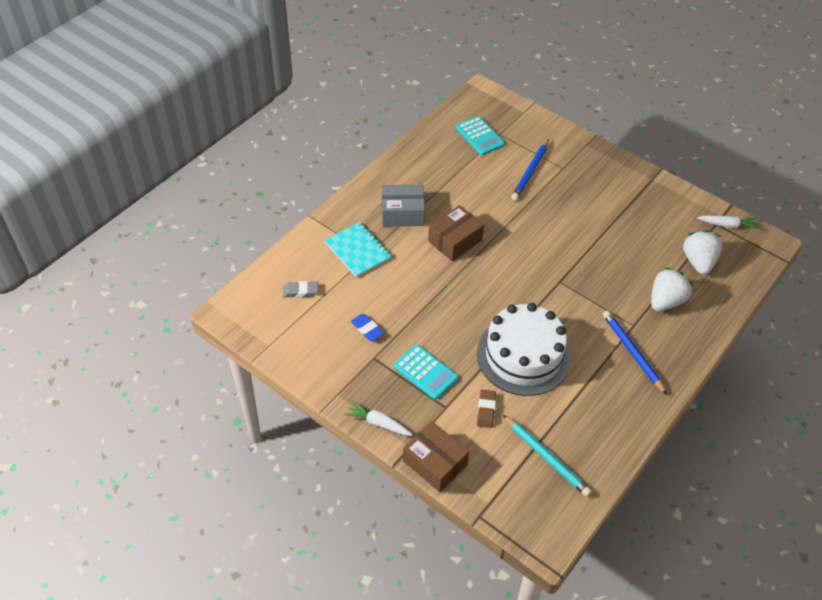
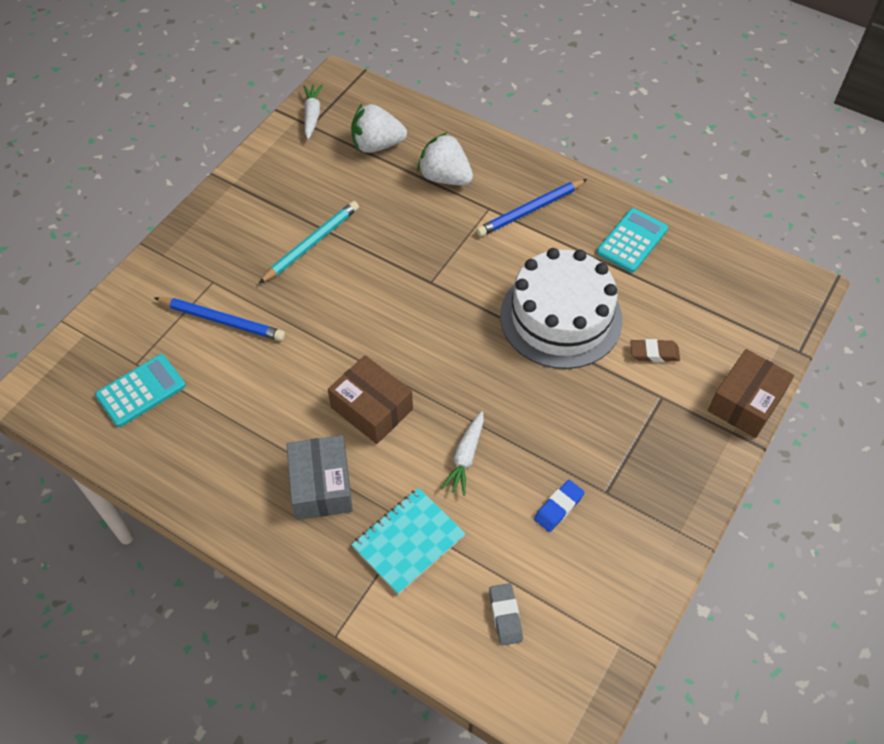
camera: 95 degrees left, 5 degrees up
white carrot [344,400,413,436] -> white carrot moved to [441,411,484,496]
turquoise calculator [394,345,458,400] -> turquoise calculator moved to [597,208,668,273]
turquoise pencil [503,415,592,497] -> turquoise pencil moved to [259,201,359,284]

